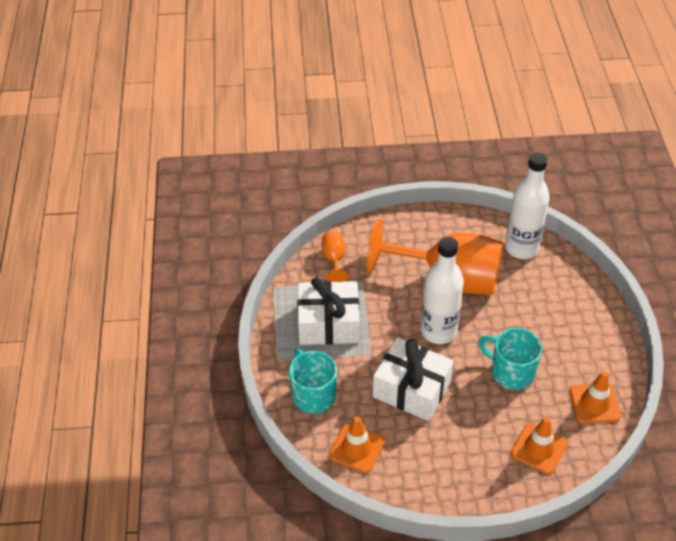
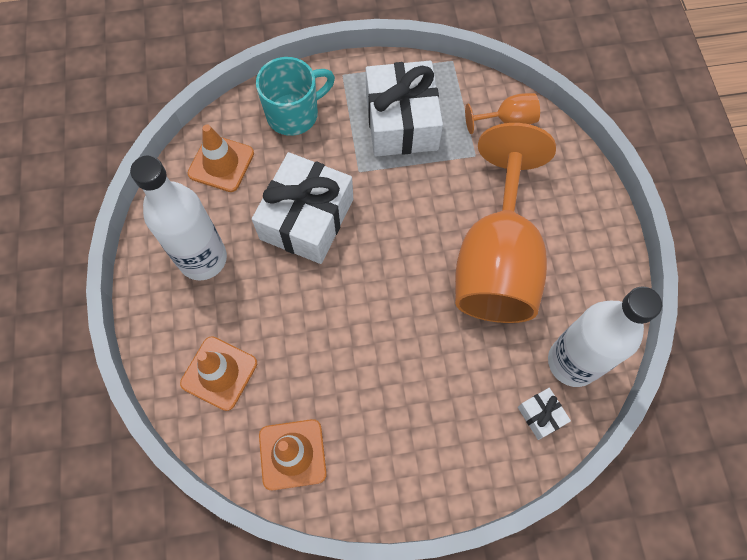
camera: 85 degrees right, 20 degrees up
white bottle [421,237,464,344] -> white bottle moved to [130,156,227,281]
turquoise mug [478,328,542,390] -> none
none -> white gift [518,388,571,440]

